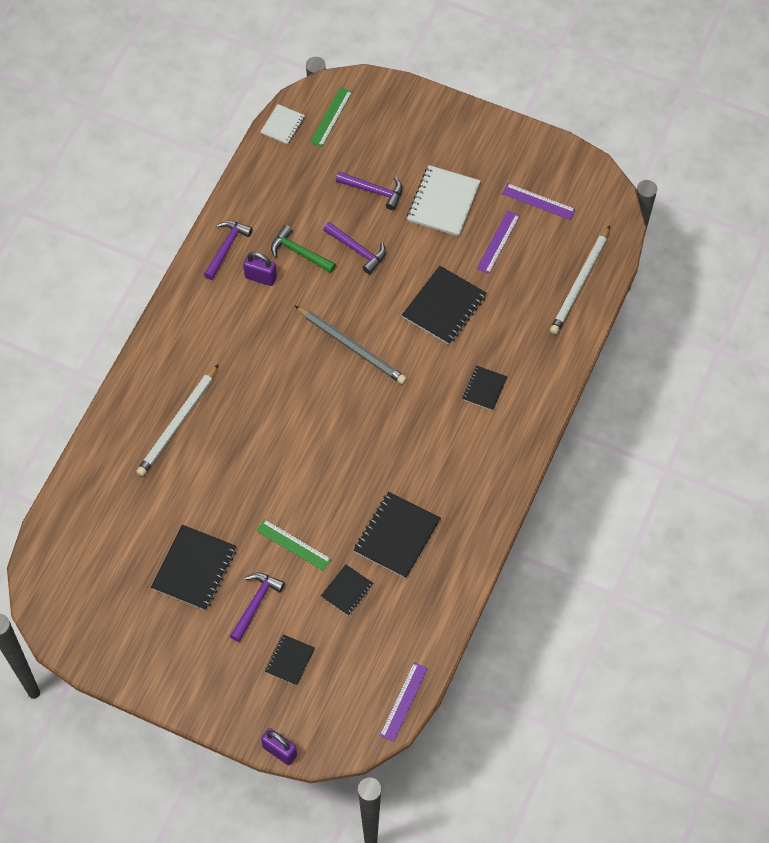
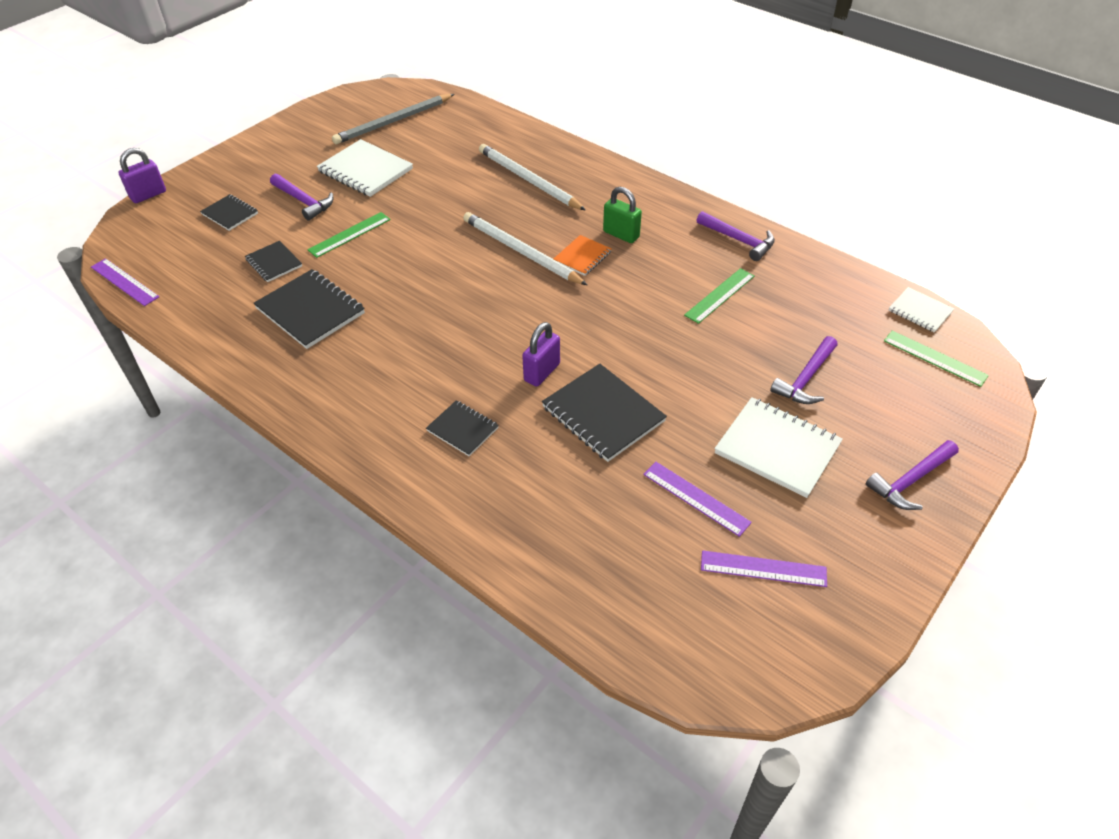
camera: 105 degrees right, 15 degrees down
black notebook [151,525,237,611] -> white notebook [317,139,413,197]
purple padlock [243,252,277,286] -> purple padlock moved to [522,322,560,387]
green hammer [271,225,336,273] -> green ruler [684,268,754,324]
grey pencil [295,306,407,384] -> grey pencil moved to [332,94,454,144]
purple hammer [323,222,386,274] -> purple hammer moved to [866,440,959,510]
purple ruler [502,183,576,220] -> purple ruler turned 60 degrees clockwise [701,550,827,587]
white pencil [550,225,610,334] -> white pencil moved to [463,212,587,285]
none -> orange notebook [554,235,612,276]
none -> green padlock [603,187,642,243]

